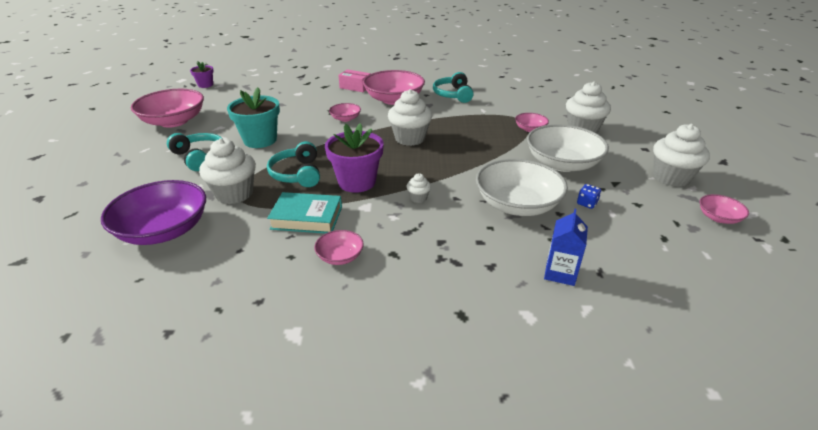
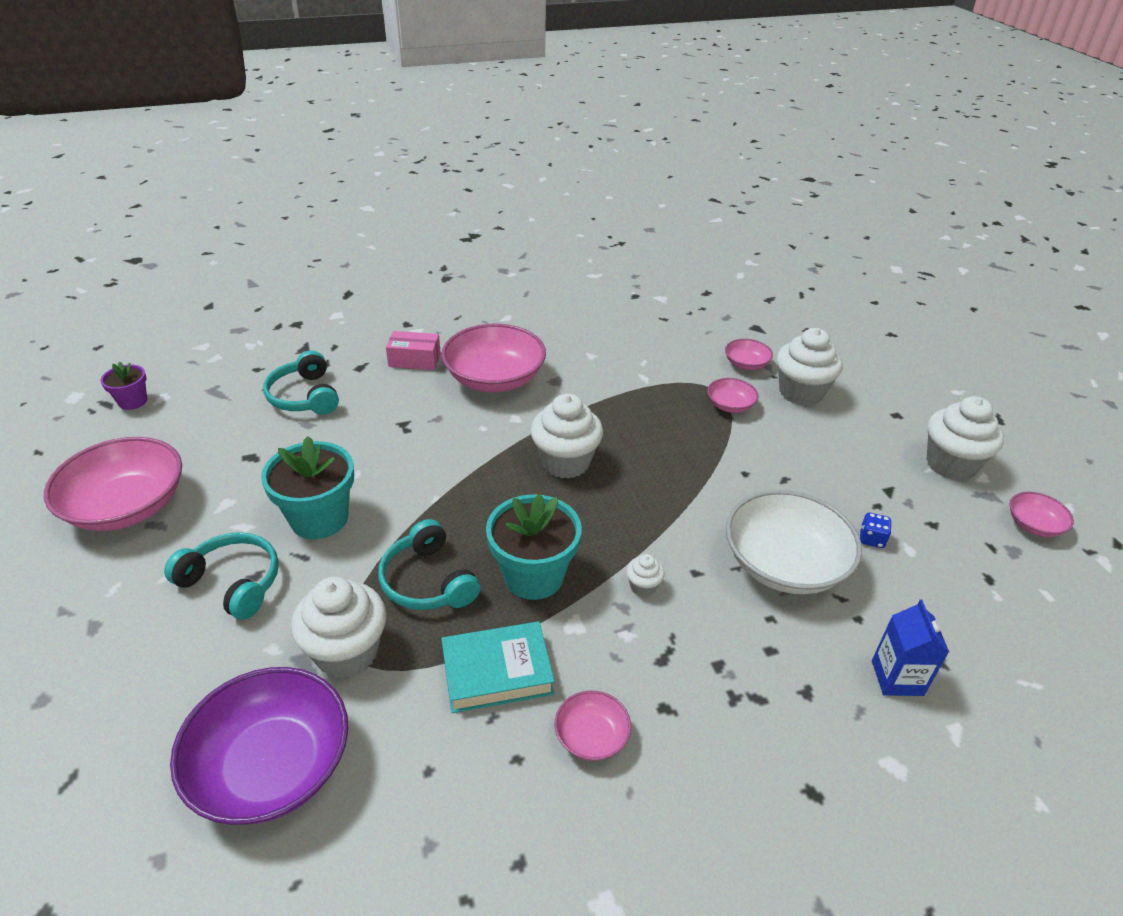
camera: 20 degrees left, 5 degrees up
purple flower pot [325,123,384,193] -> turquoise flower pot [486,494,582,600]
pink bowl [329,103,361,122] -> pink bowl moved to [725,339,773,370]
turquoise headphones [433,72,474,103] -> turquoise headphones moved to [263,350,339,415]
white bowl [527,124,609,172] -> none

